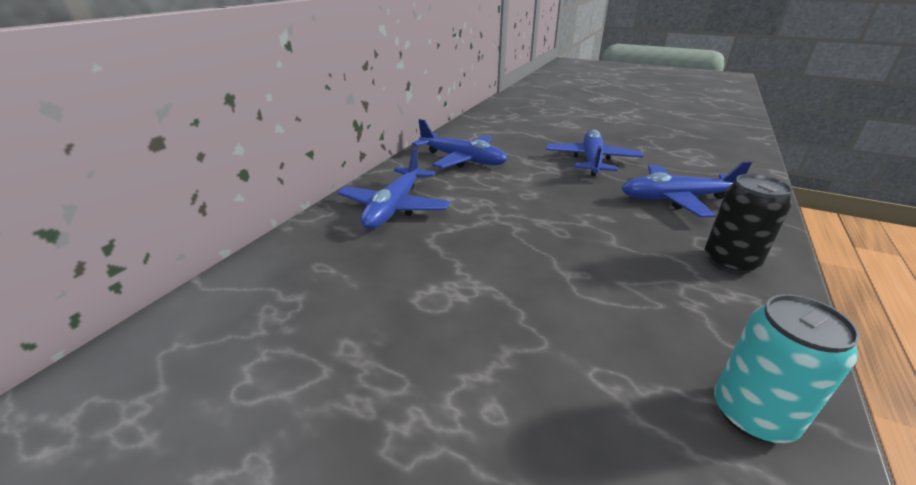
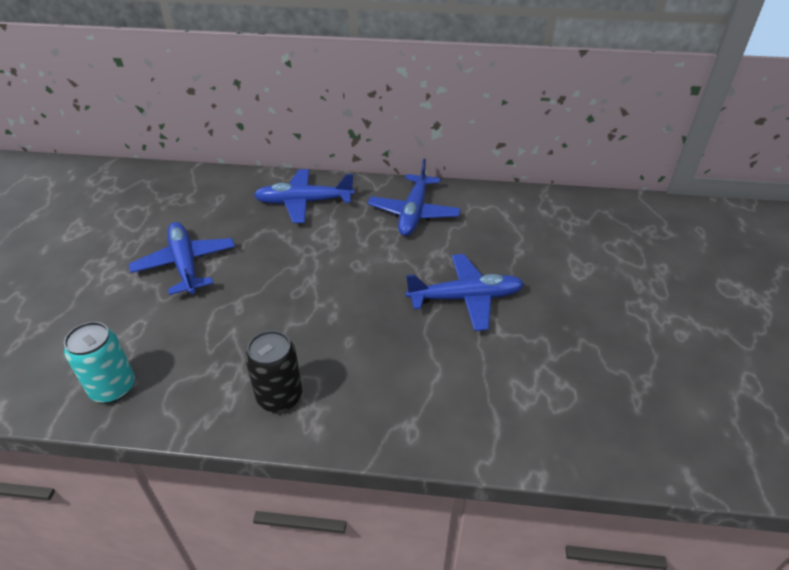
camera: 70 degrees right, 10 degrees up
blue plane [621,161,752,217] -> blue plane moved to [129,222,235,295]

